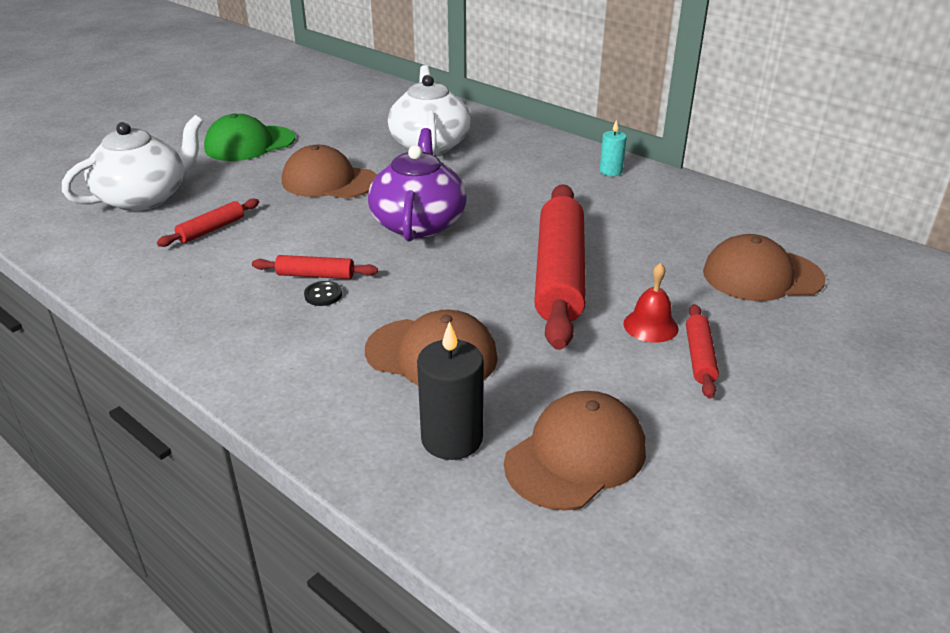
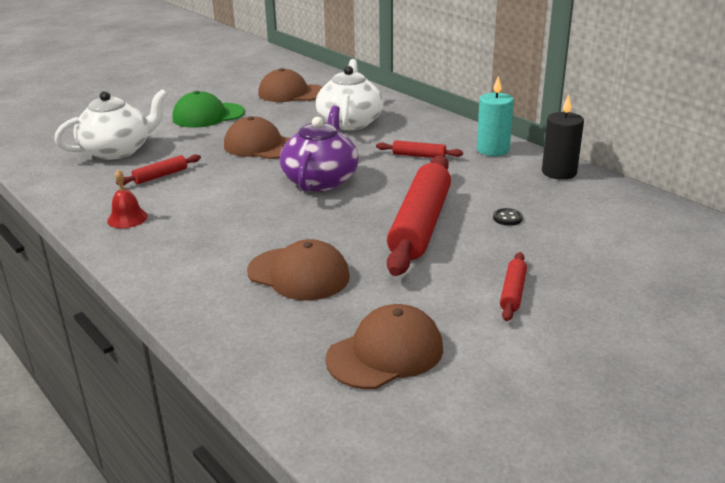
camera: 10 degrees right, 5 degrees down
red rolling pin [252,255,378,279] -> red rolling pin moved to [376,140,463,158]
black button [304,281,342,306] -> black button moved to [493,208,523,226]
black candle [417,321,484,460] -> black candle moved to [542,95,584,180]
turquoise candle [599,120,627,176] -> turquoise candle [477,76,514,156], size x1.67
red bell [623,263,679,343] -> red bell moved to [107,170,148,228]
brown cap [703,234,826,301] -> brown cap moved to [258,68,322,102]

